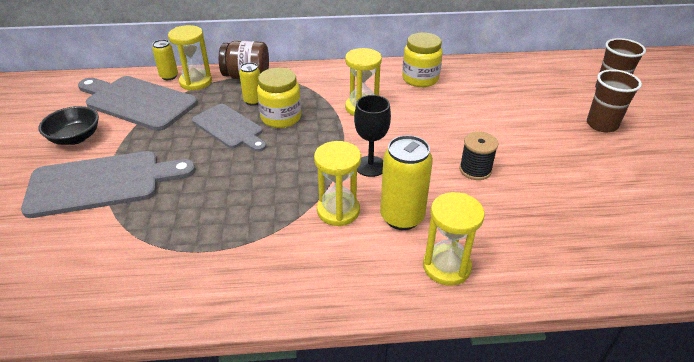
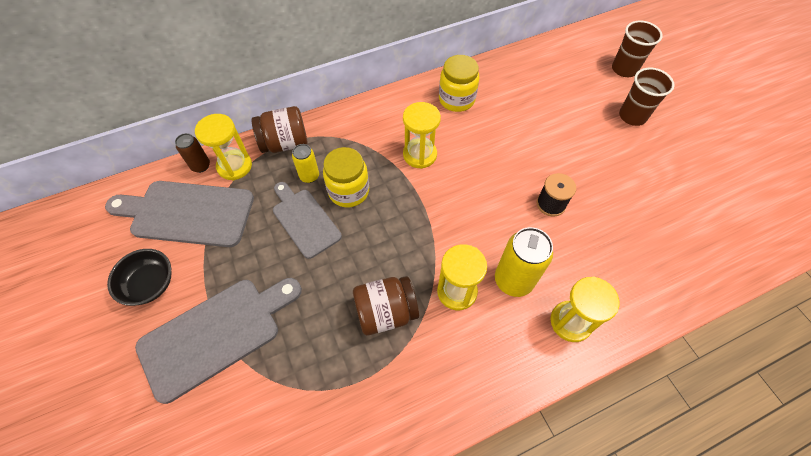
camera: 20 degrees left, 20 degrees up
yellow can [152,39,178,80] -> brown can [175,133,210,173]
grey cutting board [192,104,266,152] -> grey cutting board turned 150 degrees counterclockwise [273,182,342,259]
black goblet [354,95,391,177] -> none
none -> brown jar [353,276,419,335]

